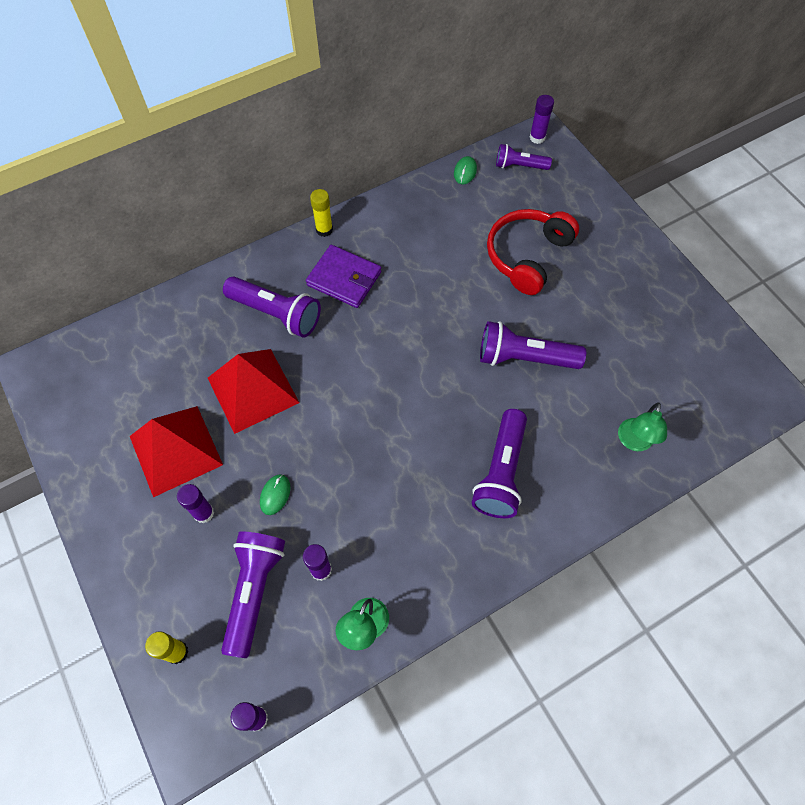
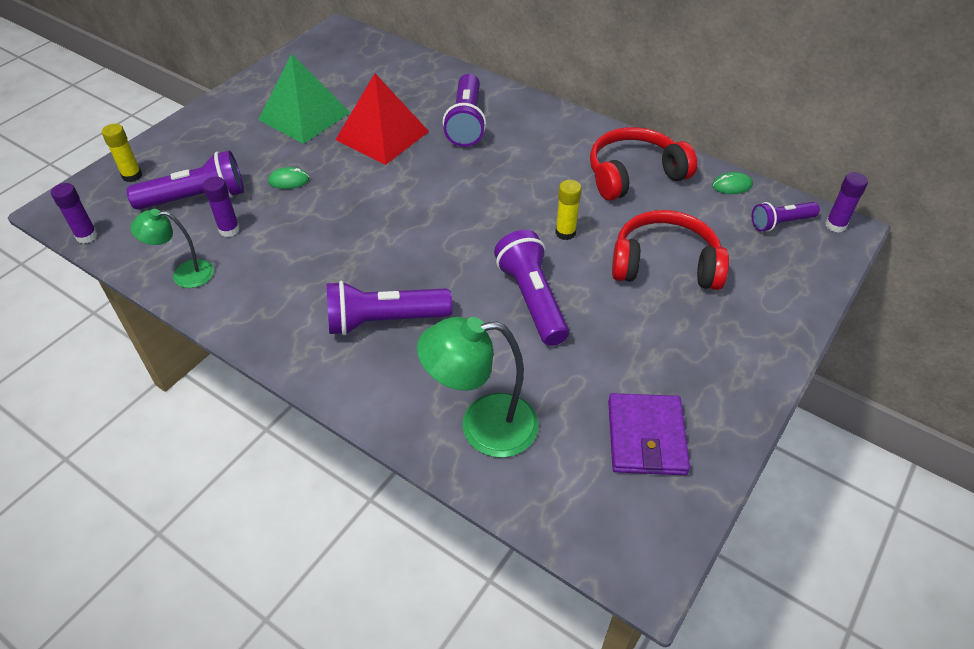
camera: 65 degrees right, 15 degrees down
red pyramid [130,406,223,497] -> green pyramid [258,54,350,144]
purple glue stick [177,484,214,523] -> none
purple wallet [306,245,381,308] -> purple wallet moved to [608,393,690,475]
yellow glue stick [310,189,333,237] -> yellow glue stick moved to [555,180,582,240]
purple flashlight [496,144,552,170] -> purple flashlight turned 90 degrees counterclockwise [752,202,820,232]
green lamp [618,403,667,451] -> green lamp [417,317,539,457], size x1.63
none -> red headphones [590,127,697,201]

